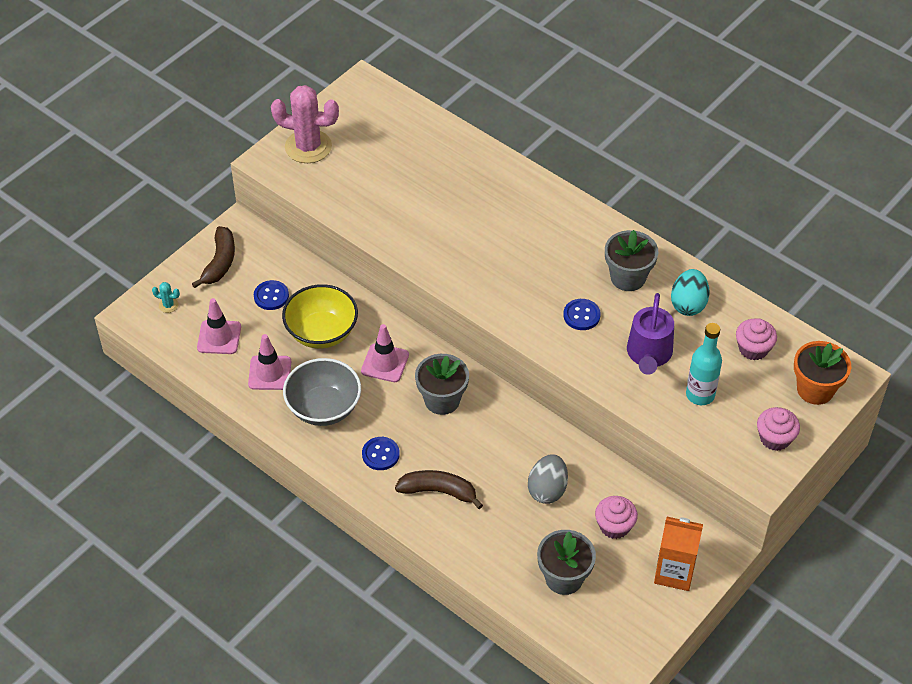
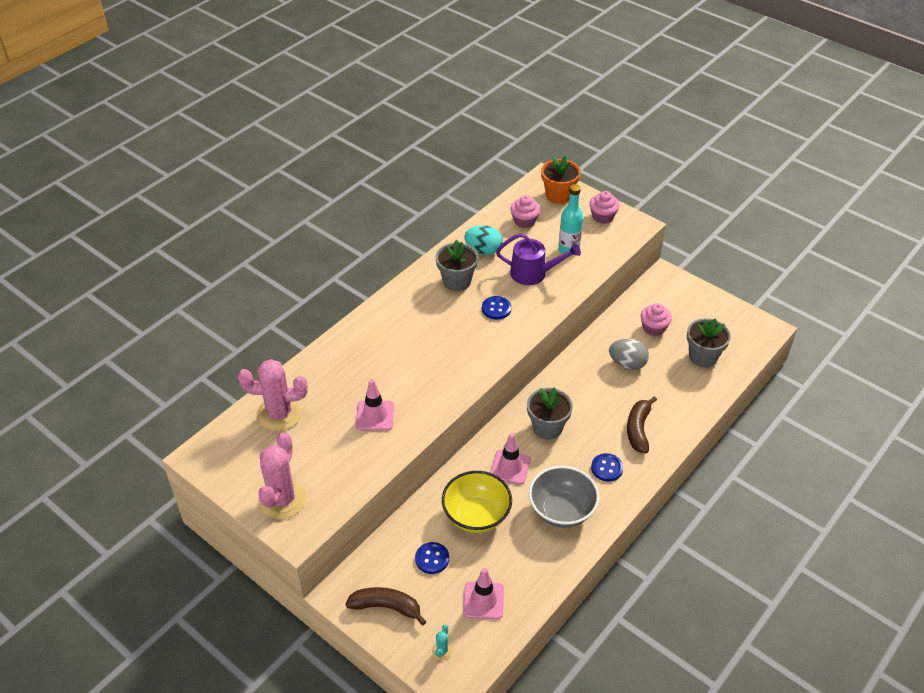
camera: 90 degrees left, 5 degrees down
pink traffic cone [248,334,291,390] -> pink traffic cone moved to [356,379,394,431]
orange carton [654,517,703,591] -> none
none -> pink cactus [238,359,308,431]

